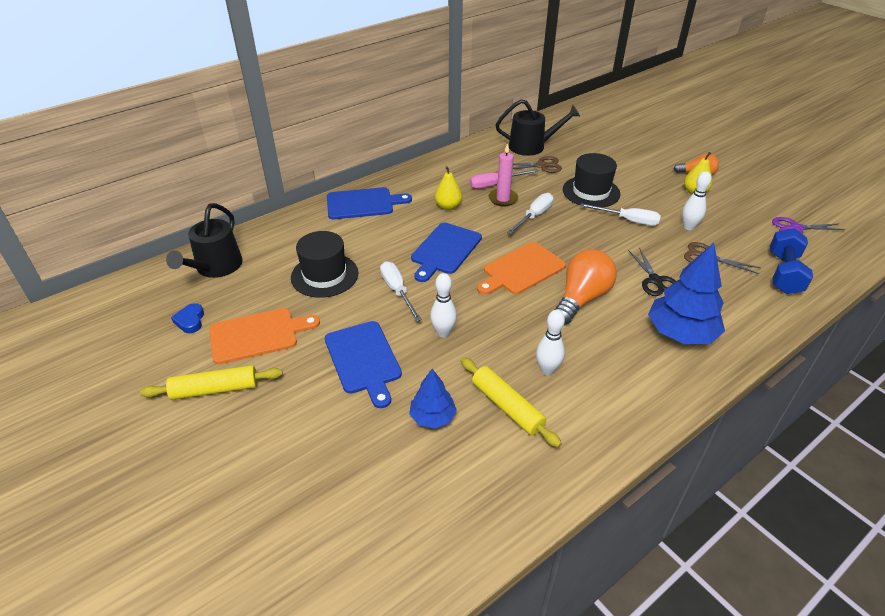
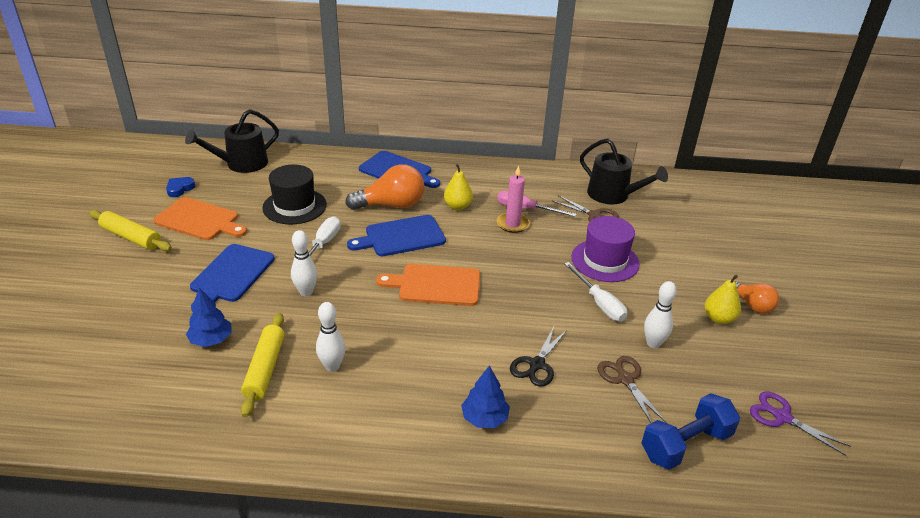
camera: 40 degrees right, 5 degrees down
white screwdriver [507,193,553,234] -> none
orange light bulb [555,249,617,324] -> orange light bulb moved to [345,164,424,210]
black hat [563,153,620,207] -> purple hat [571,216,640,282]
blue tree [648,243,725,344] -> blue tree [461,366,510,428], size x0.57

